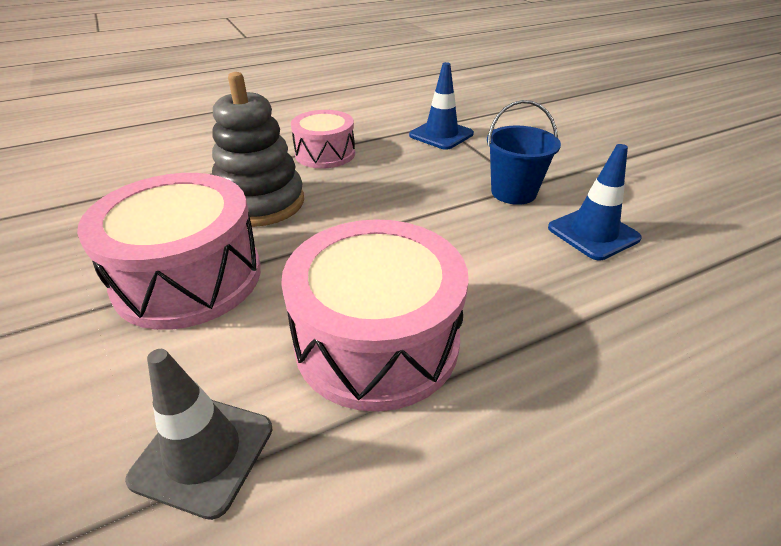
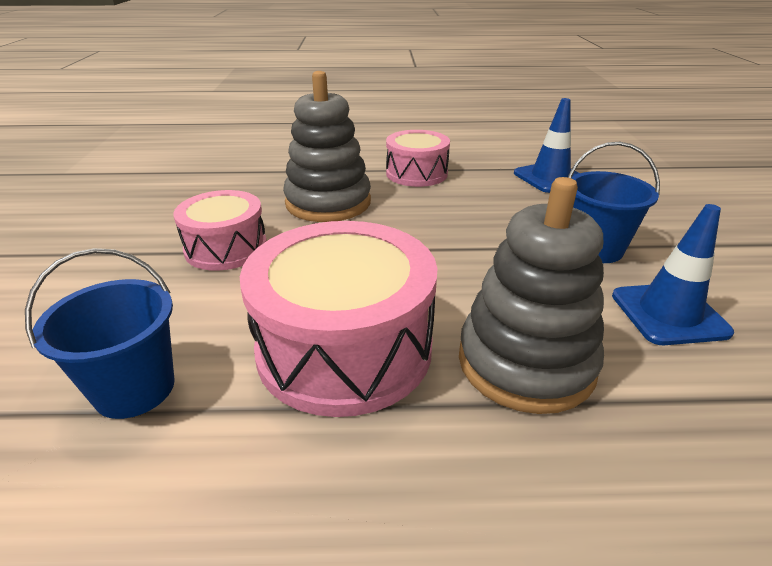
camera: 25 degrees right, 5 degrees down
pink drum [77,173,261,330] -> pink drum [173,190,267,271], size x0.60
grey traffic cone [125,349,272,520] -> blue bucket [25,248,175,419]
none -> grey stacking toy [459,177,604,414]

